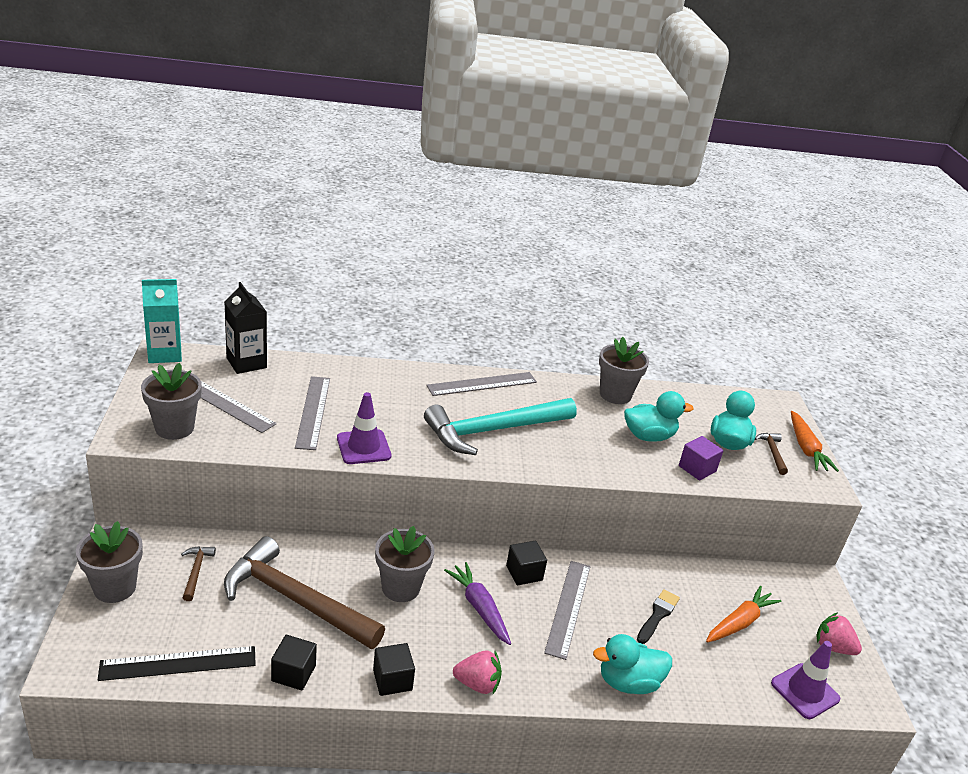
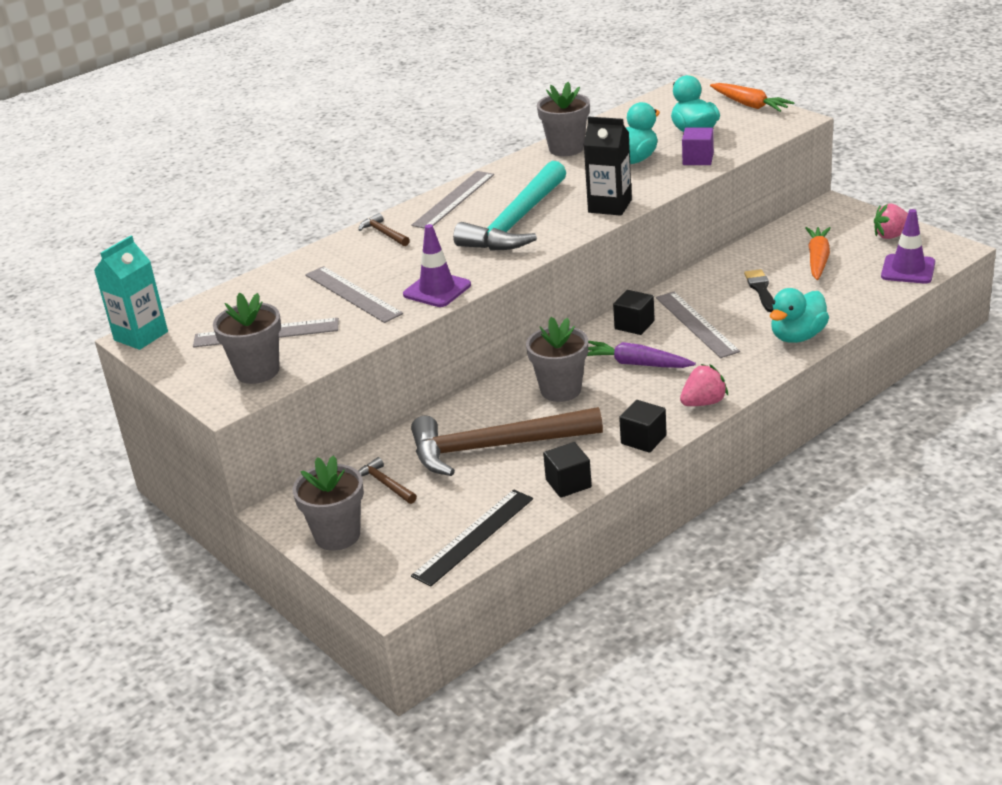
camera: 30 degrees left, 0 degrees up
black carton [225,282,267,374] -> black carton moved to [584,116,632,216]
brown hammer [755,433,788,475] -> brown hammer moved to [359,213,410,246]

